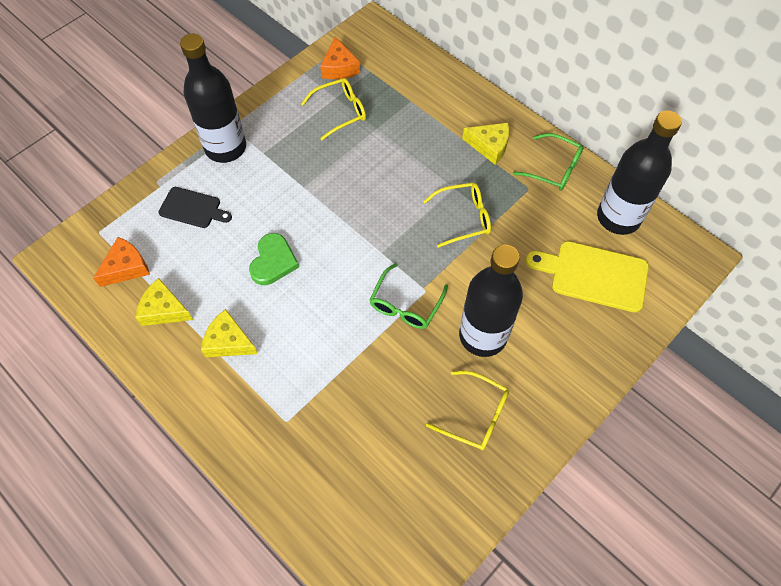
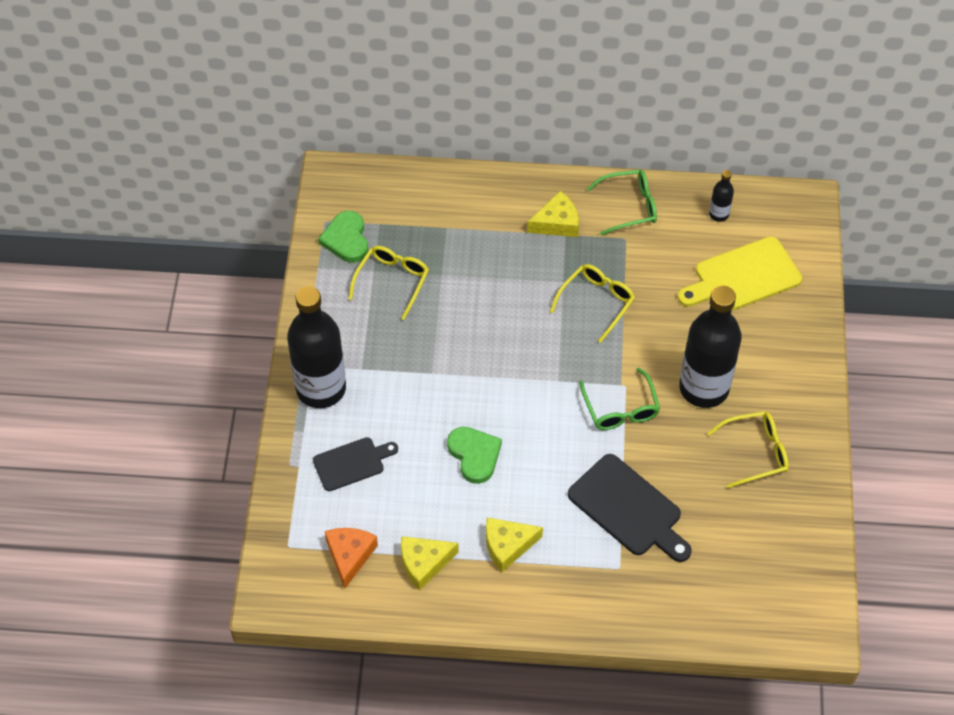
camera: 40 degrees left, 5 degrees down
orange cheese [320,37,360,79] -> green heart [318,211,368,263]
black bottle [597,110,682,235] -> black bottle [709,170,734,222], size x0.43
none -> black cutting board [568,454,692,562]

